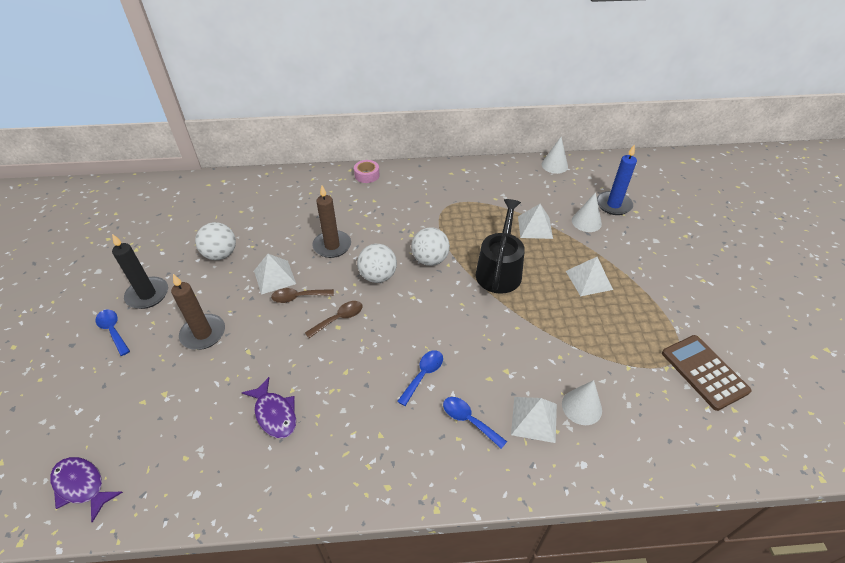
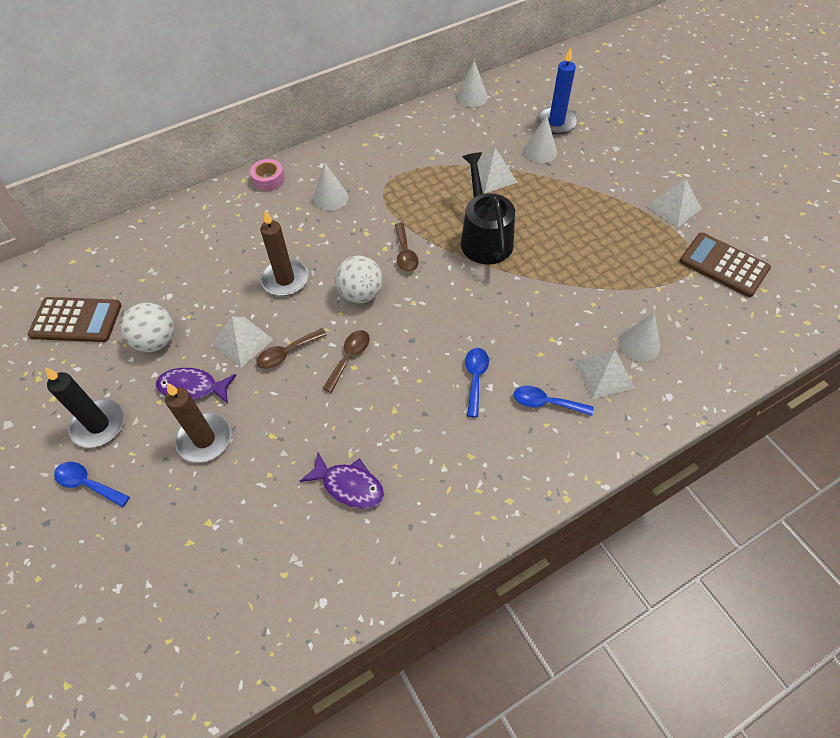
camera: 25 degrees left, 10 degrees up
purple fish [50,457,123,523] -> purple fish moved to [156,368,236,403]
white ball [411,227,450,266] -> brown spoon [395,223,419,272]
white pyramid [566,257,613,296] -> white pyramid moved to [646,179,702,228]
none -> brown calculator [28,297,121,342]
none -> white cone [313,162,348,211]

